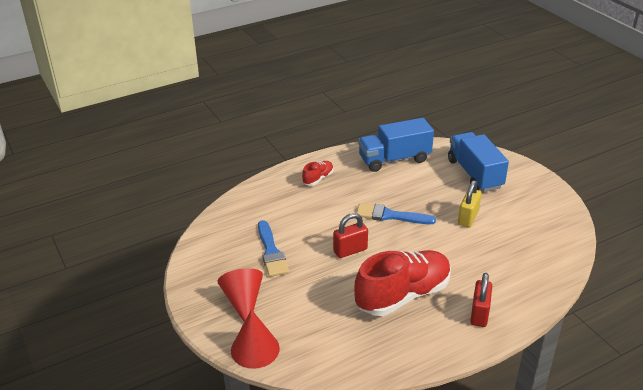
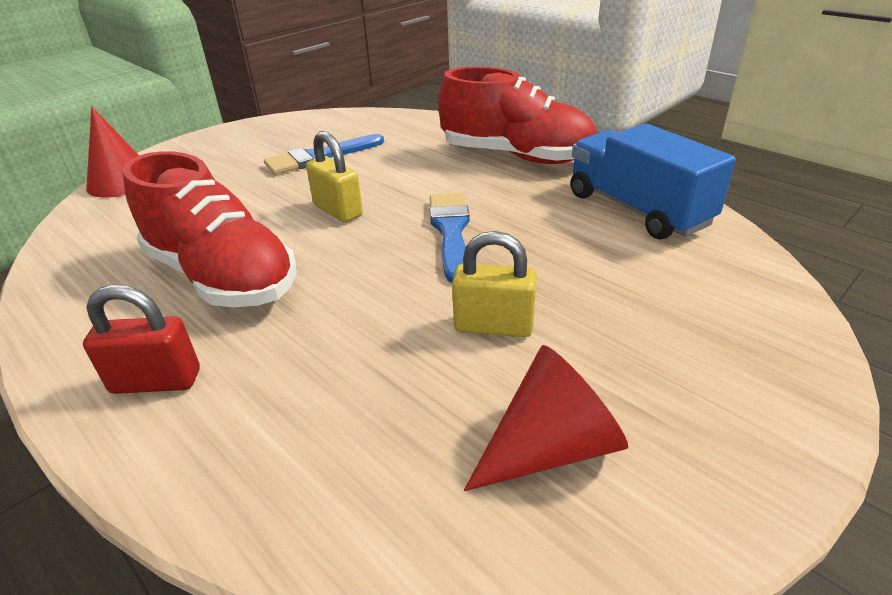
camera: 75 degrees right, 0 degrees up
red cone [218,268,263,322] -> red cone moved to [464,345,628,491]
red shoe [302,161,334,186] -> red shoe [438,67,596,164], size x2.23
red padlock [333,213,368,258] -> yellow padlock [306,131,363,223]
blue truck [448,132,509,192] -> none

